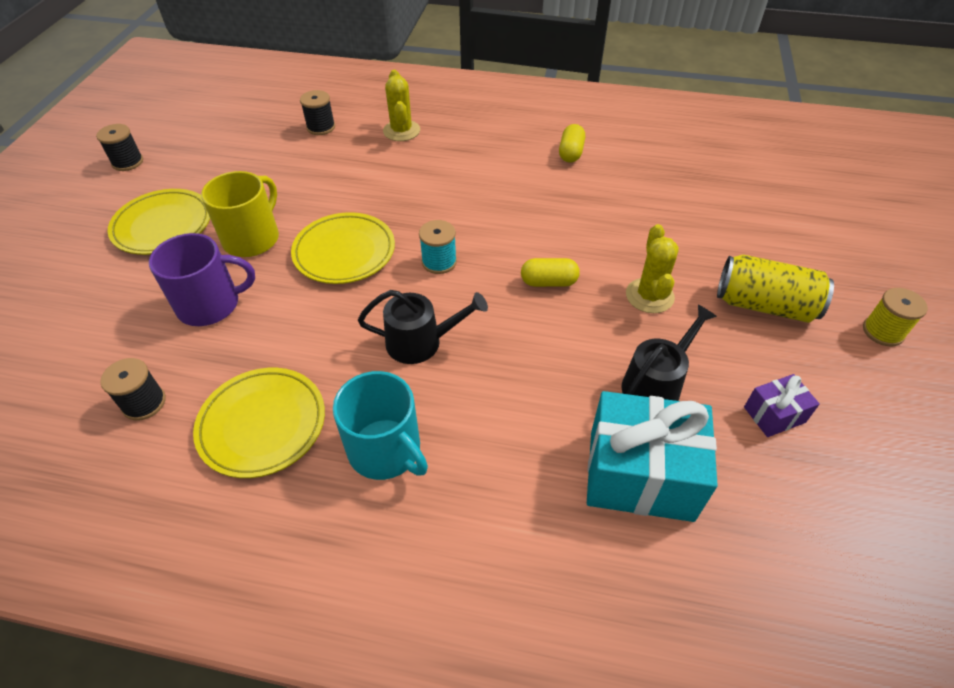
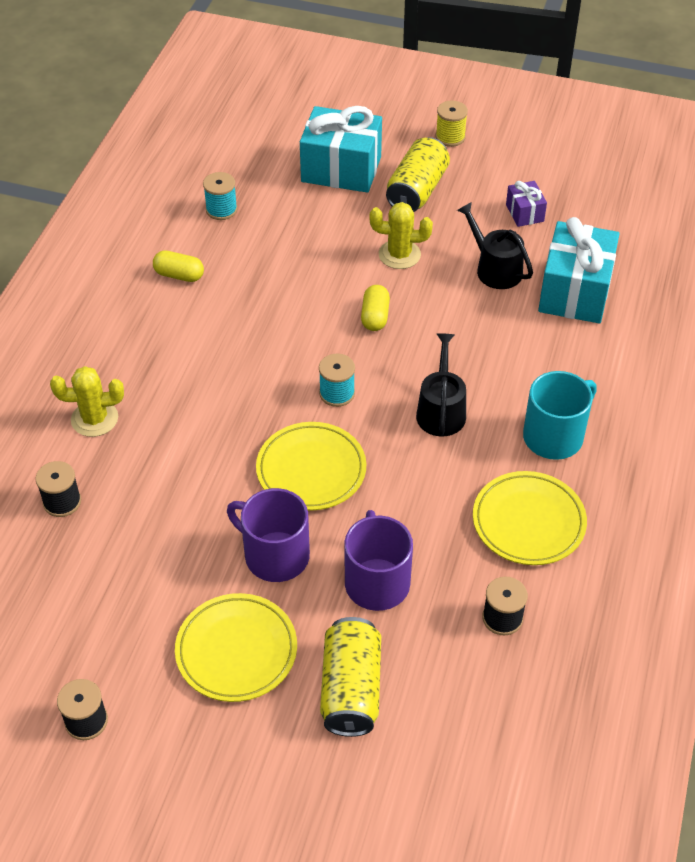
camera: 85 degrees left, 0 degrees up
yellow mug [201,171,279,257] -> purple mug [227,488,310,582]
none -> turquoise spool [203,172,237,220]
none -> turquoise gift [300,106,382,193]
none -> yellow can [320,617,381,737]

